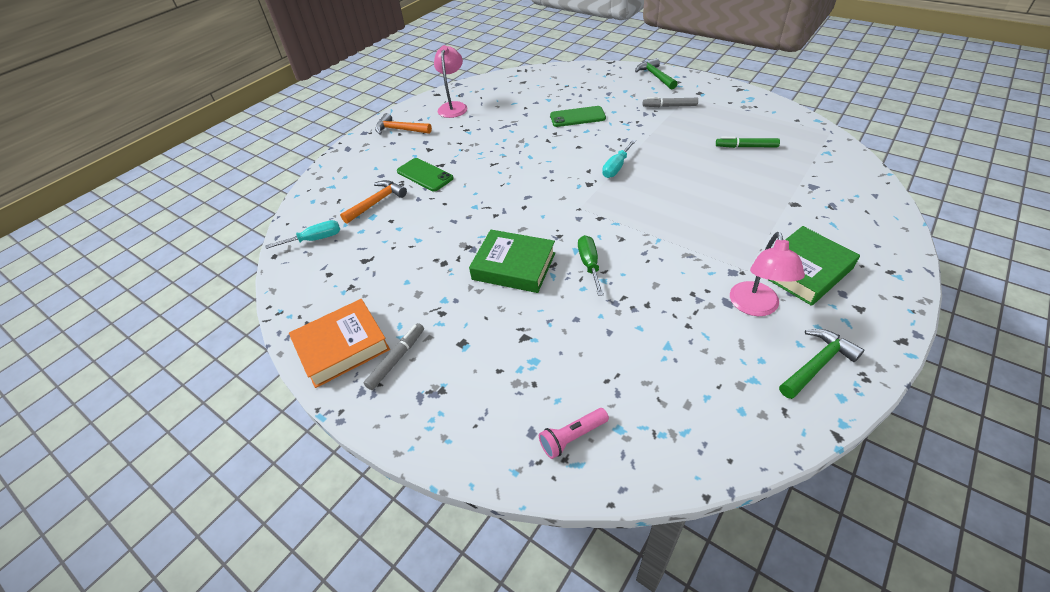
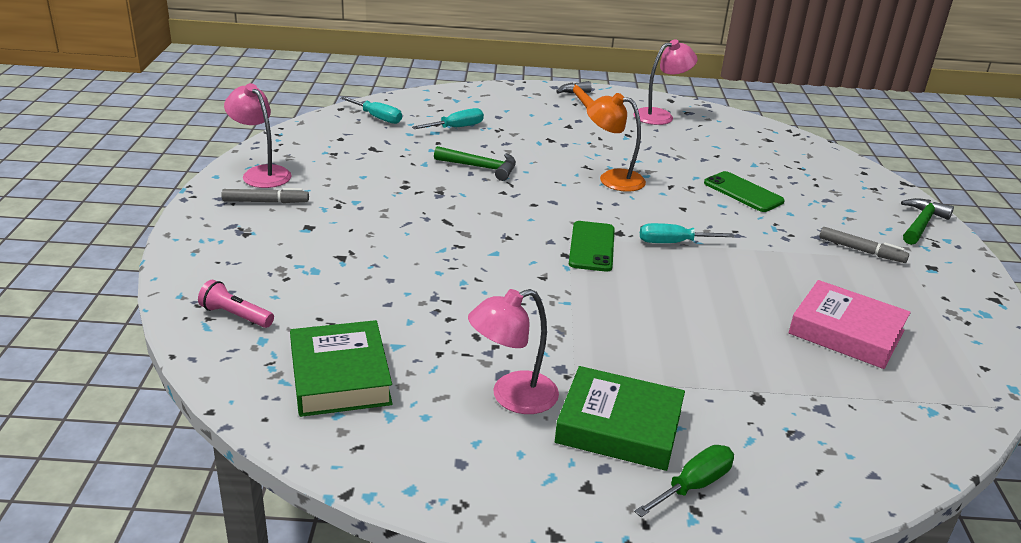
camera: 50 degrees right, 15 degrees down
orange book [289,299,390,388] -> pink lamp [224,83,292,188]
orange hammer [340,180,407,224] -> turquoise screwdriver [412,108,484,129]
green phone [397,158,454,191] -> green phone moved to [569,221,615,272]
green book [469,230,555,293] -> green book moved to [290,320,393,417]
green screwdriver [578,235,604,296] -> green screwdriver moved to [634,445,734,517]
grey marker [643,97,698,107] -> grey marker turned 150 degrees clockwise [819,227,909,263]
green marker [716,137,780,148] -> pink book [789,280,911,369]
green hammer [779,329,864,399] -> green hammer moved to [434,146,516,181]
none -> orange lamp [587,93,646,192]

